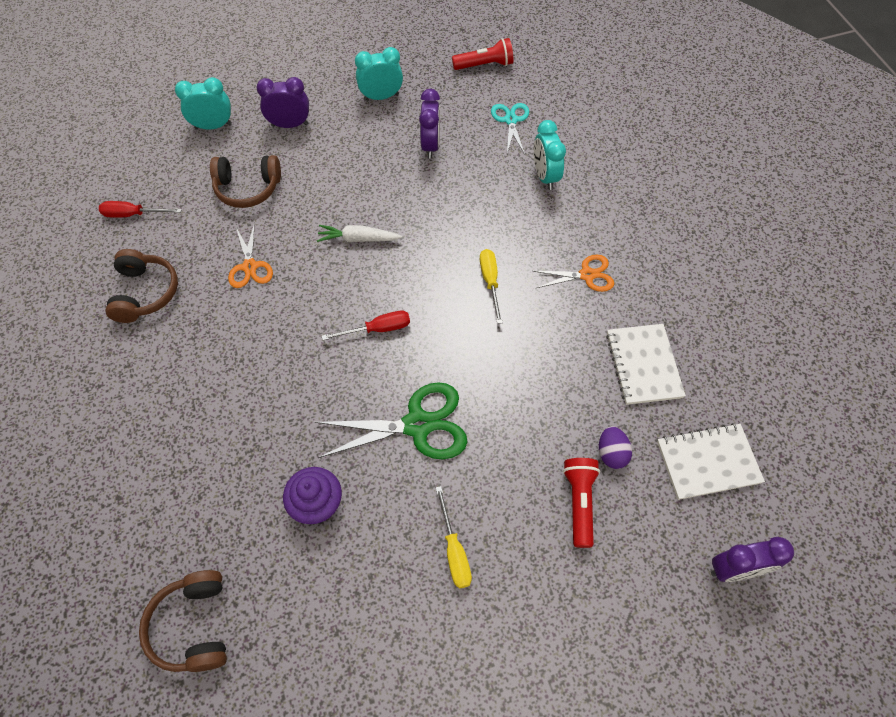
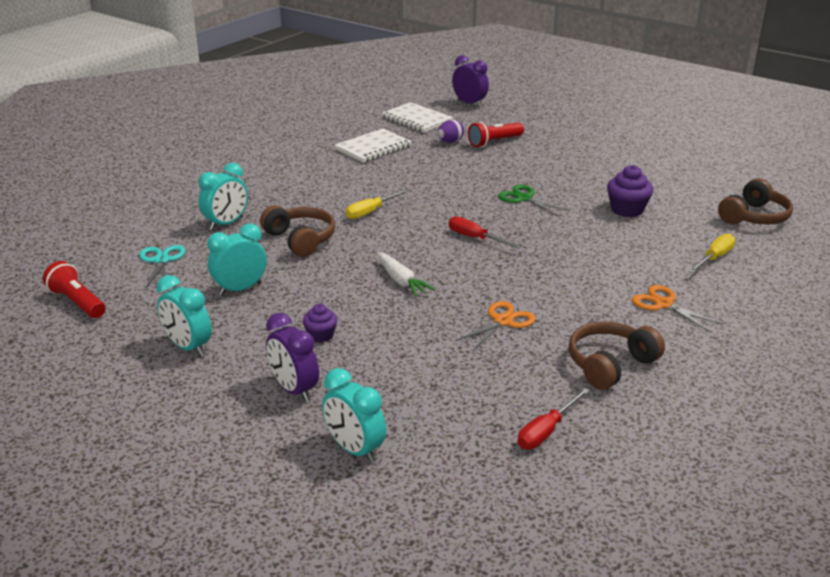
camera: 125 degrees left, 30 degrees down
red screwdriver [99,201,182,218] -> red screwdriver turned 75 degrees clockwise [518,388,590,449]
brown headphones [210,155,281,208] -> brown headphones moved to [260,205,335,257]
green scissors [315,382,467,459] -> green scissors [498,185,570,216], size x0.60
purple clock [419,89,440,159] -> turquoise clock [207,223,267,296]
yellow screwdriver [436,486,472,589] -> yellow screwdriver moved to [688,233,735,273]
turquoise scissors [491,103,529,155] -> turquoise scissors turned 120 degrees clockwise [139,245,185,289]
orange scissors [533,255,614,292] -> orange scissors moved to [632,285,723,332]
none -> purple cupcake [303,304,338,343]

